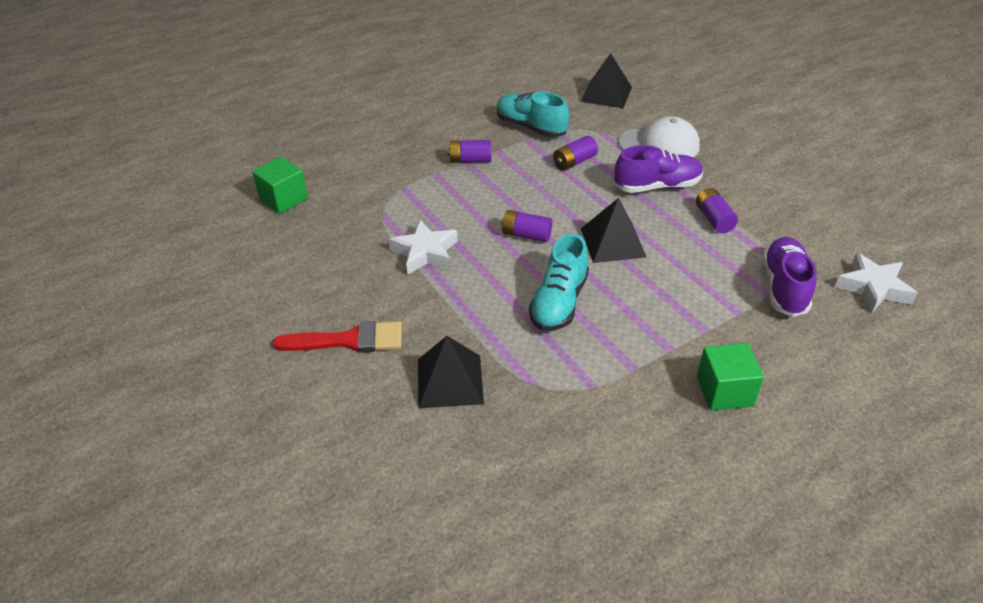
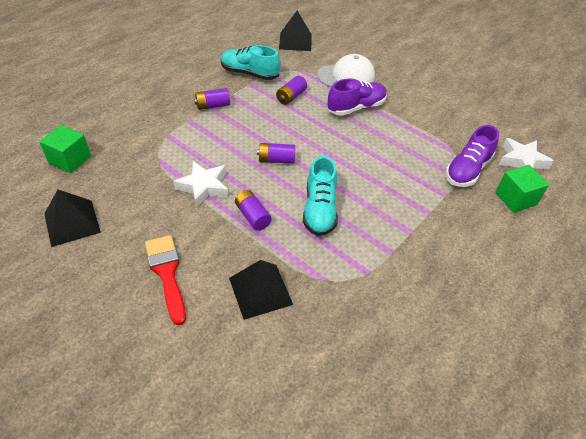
camera: 20 degrees left, 5 degrees up
red brush [273,321,402,353] -> red brush turned 90 degrees counterclockwise [145,235,186,325]
black pyramid [581,198,646,263] -> black pyramid moved to [44,190,101,247]
purple battery [696,188,738,233] -> purple battery moved to [235,190,272,231]
green cube [697,343,764,411] -> green cube moved to [495,165,549,213]
purple shoe [763,237,817,317] -> purple shoe turned 135 degrees counterclockwise [446,125,499,187]

